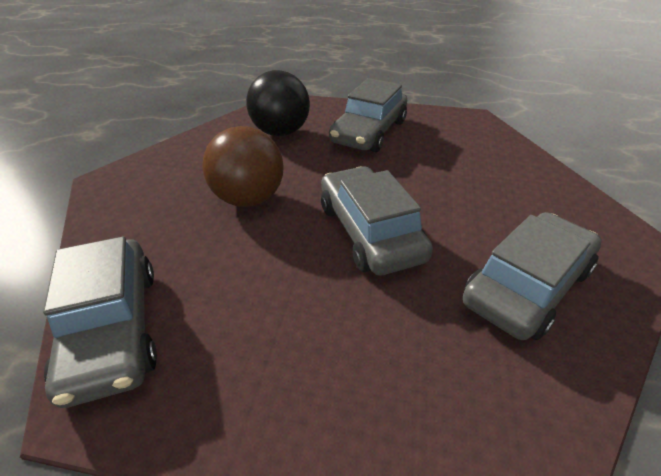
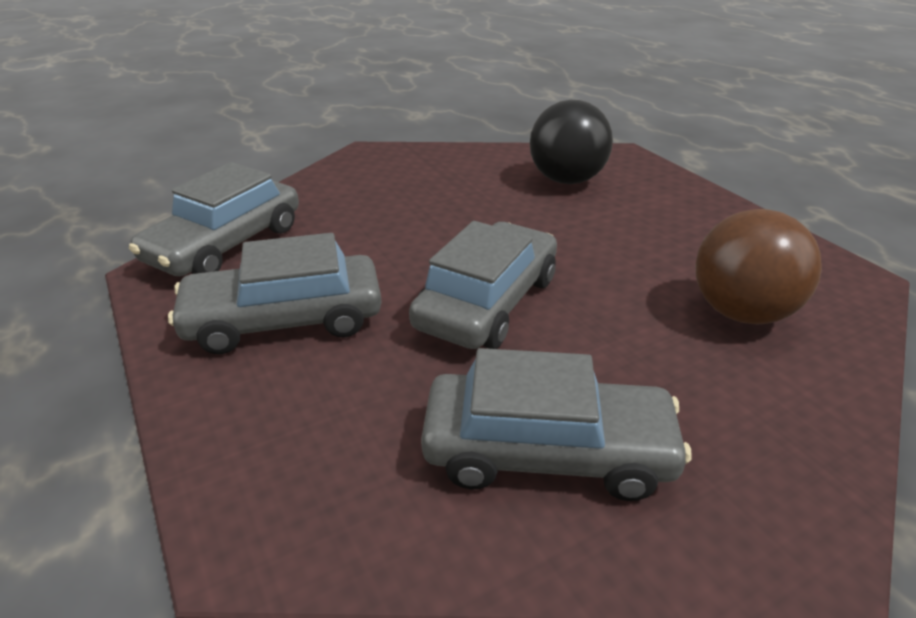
camera: 50 degrees right, 5 degrees down
brown ball [202,126,284,207] -> brown ball moved to [695,209,822,324]
grey car [329,78,407,152] -> grey car moved to [168,233,382,354]

